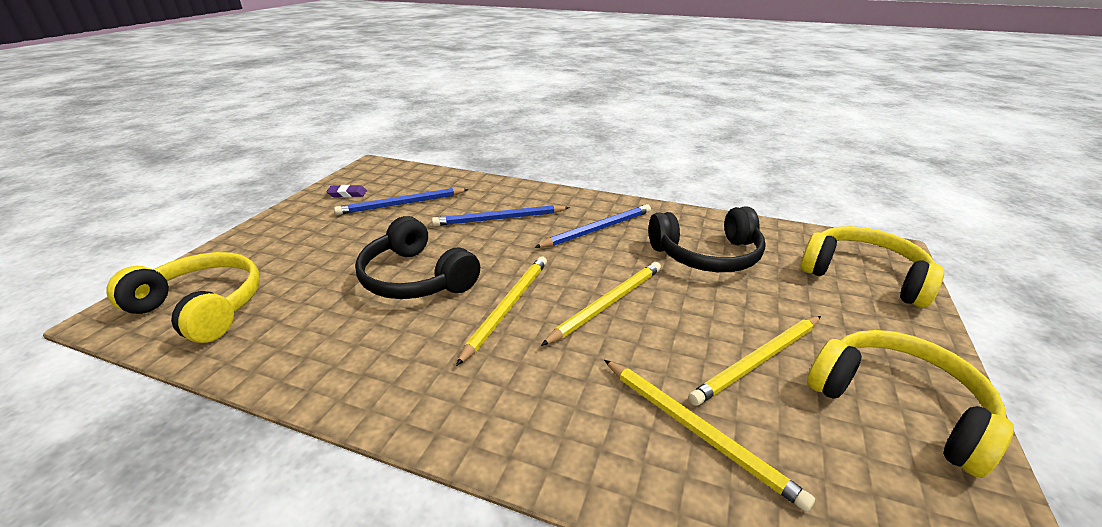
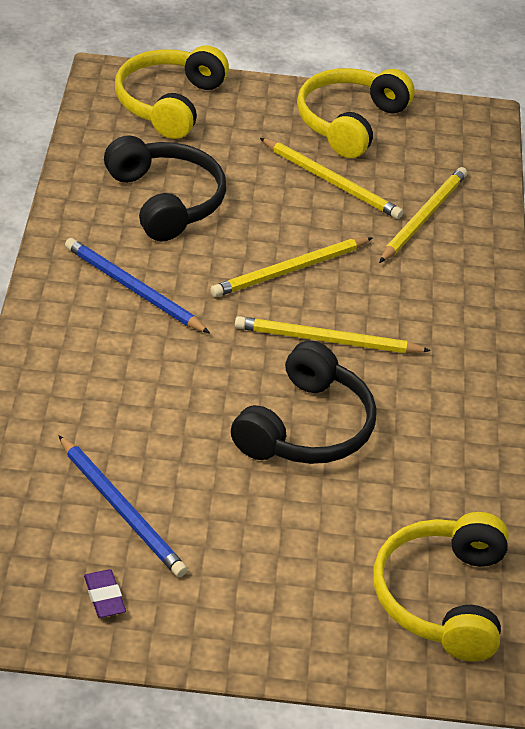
camera: 110 degrees left, 10 degrees up
blue pencil [432,205,570,226] -> none
yellow pencil [541,262,661,346] -> yellow pencil turned 60 degrees counterclockwise [211,237,372,297]

